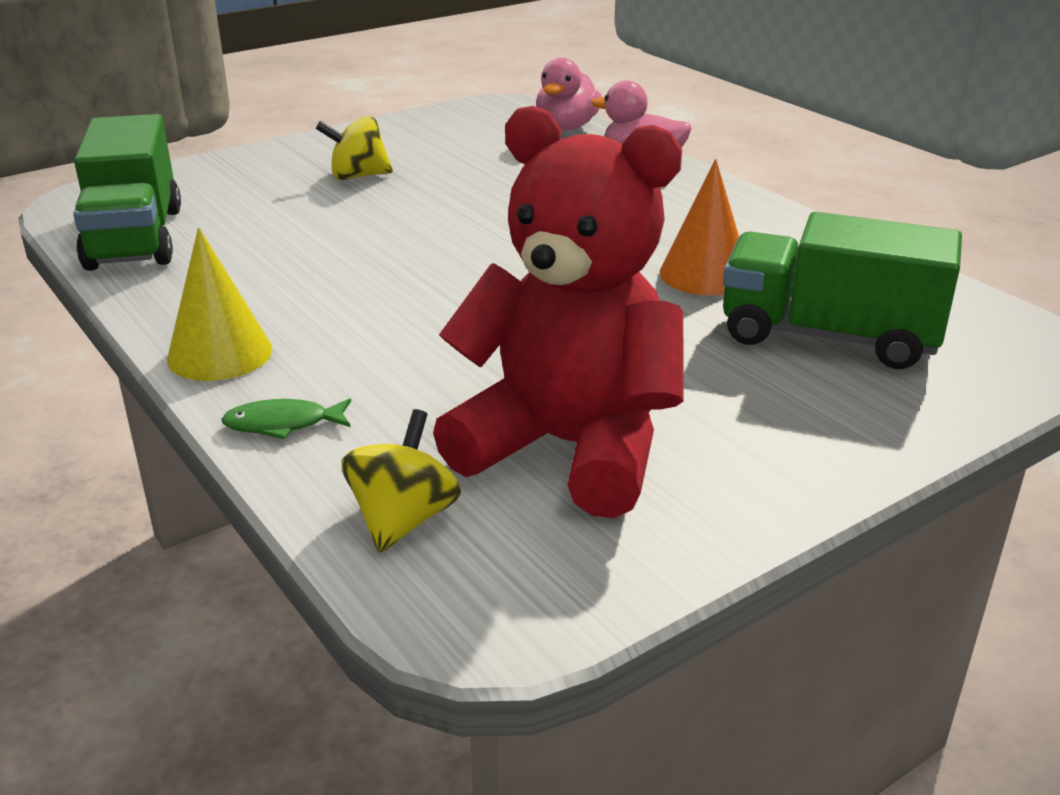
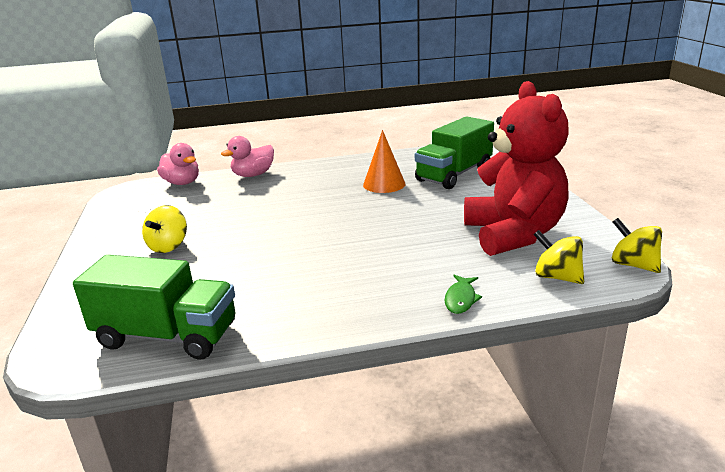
camera: 65 degrees left, 5 degrees down
yellow cone [167,227,272,381] -> none
red teddy bear [433,106,684,518] -> red teddy bear turned 120 degrees clockwise [464,81,569,256]
none -> yellow spinning top [612,218,662,273]

